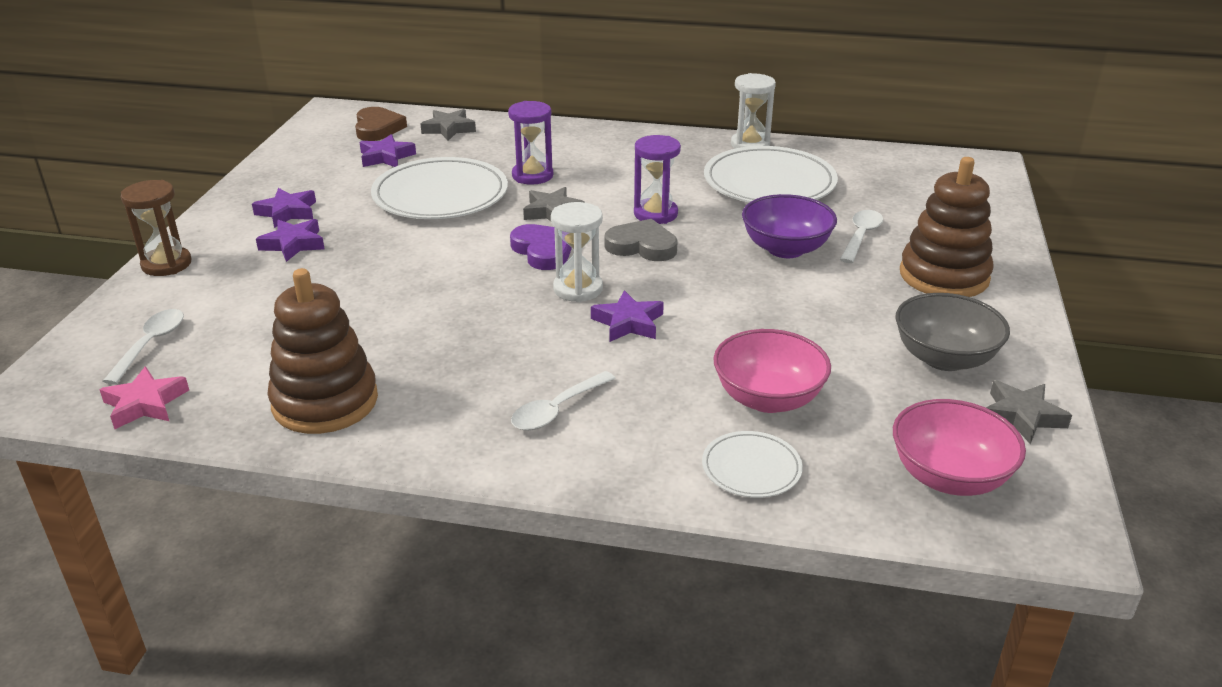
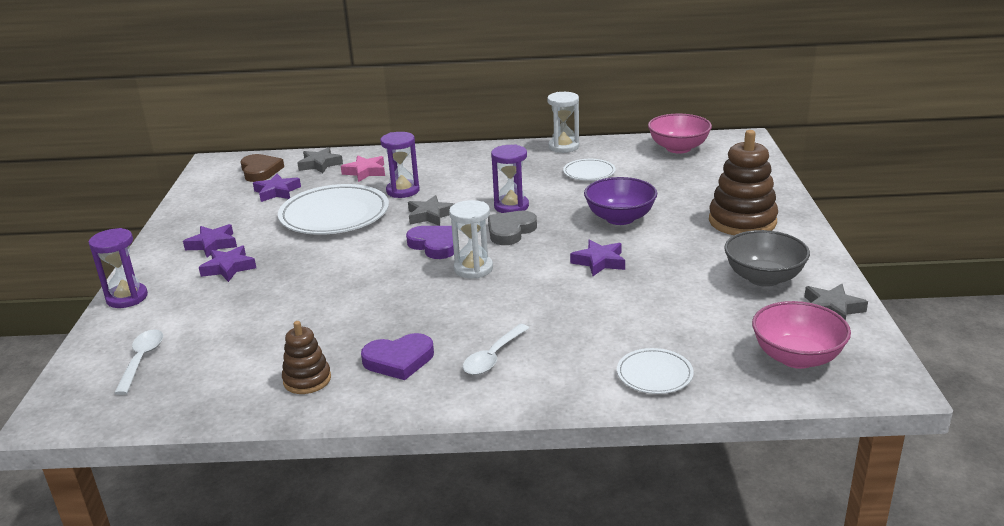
camera: 10 degrees left, 5 degrees down
pink star [99,367,189,429] -> pink star moved to [341,155,385,182]
brown hourglass [121,180,191,276] -> purple hourglass [88,228,148,308]
brown stacking toy [267,268,378,434] -> brown stacking toy [282,321,331,394], size x0.57
purple star [591,290,664,342] -> purple star moved to [570,239,625,276]
grey heart [604,219,678,261] -> grey heart turned 60 degrees counterclockwise [488,211,537,245]
white plate [704,146,838,203] -> white plate [563,159,616,181], size x0.50
pink bowl [713,329,831,413] -> pink bowl moved to [648,113,712,153]
white spoon [840,210,883,263] -> none
none -> purple heart [361,333,434,380]

